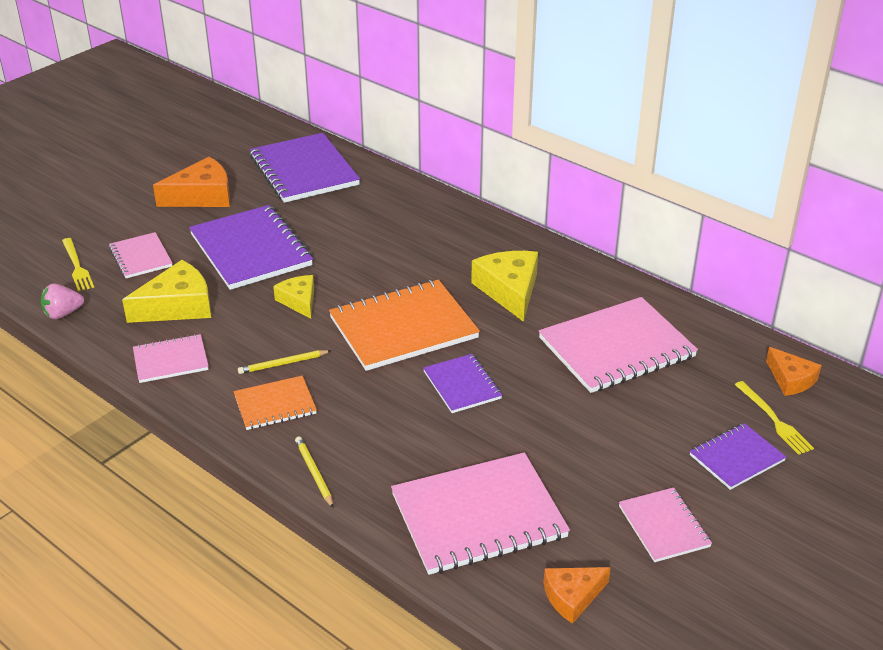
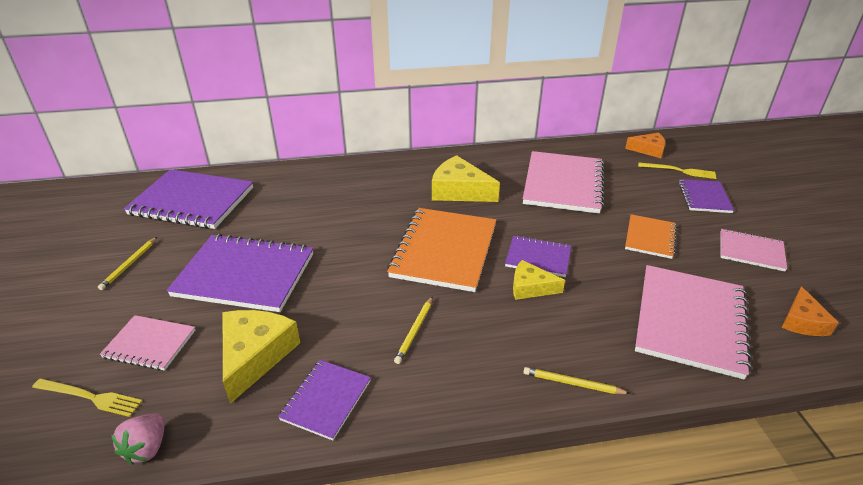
camera: 50 degrees left, 0 degrees up
pink notebook [133,334,209,383] -> purple notebook [278,360,371,441]
orange cheese [153,157,230,207] -> yellow pencil [98,237,157,290]
orange notebook [234,376,317,430] -> orange notebook moved to [625,214,677,259]
yellow cheese [273,275,314,319] -> yellow cheese moved to [513,260,565,300]

